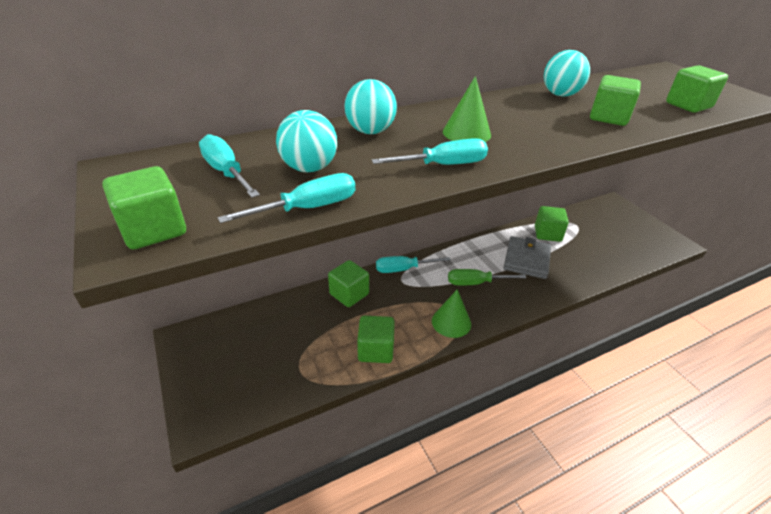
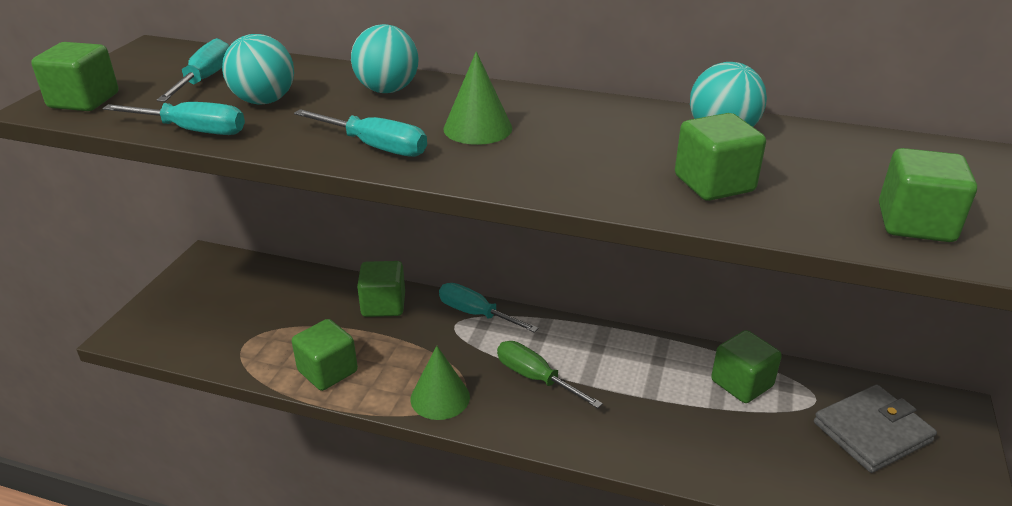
camera: 45 degrees right, 5 degrees down
grey wallet [504,236,551,279] -> grey wallet moved to [814,385,937,473]

